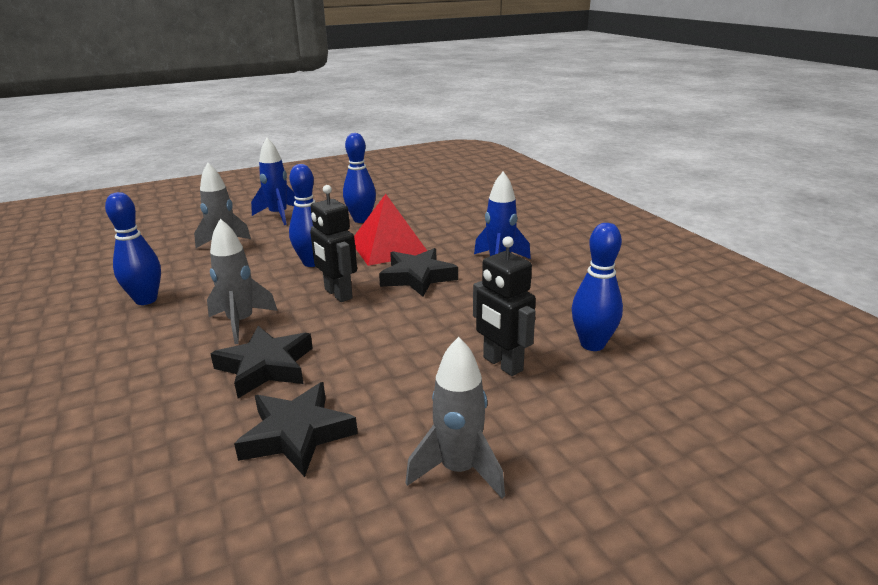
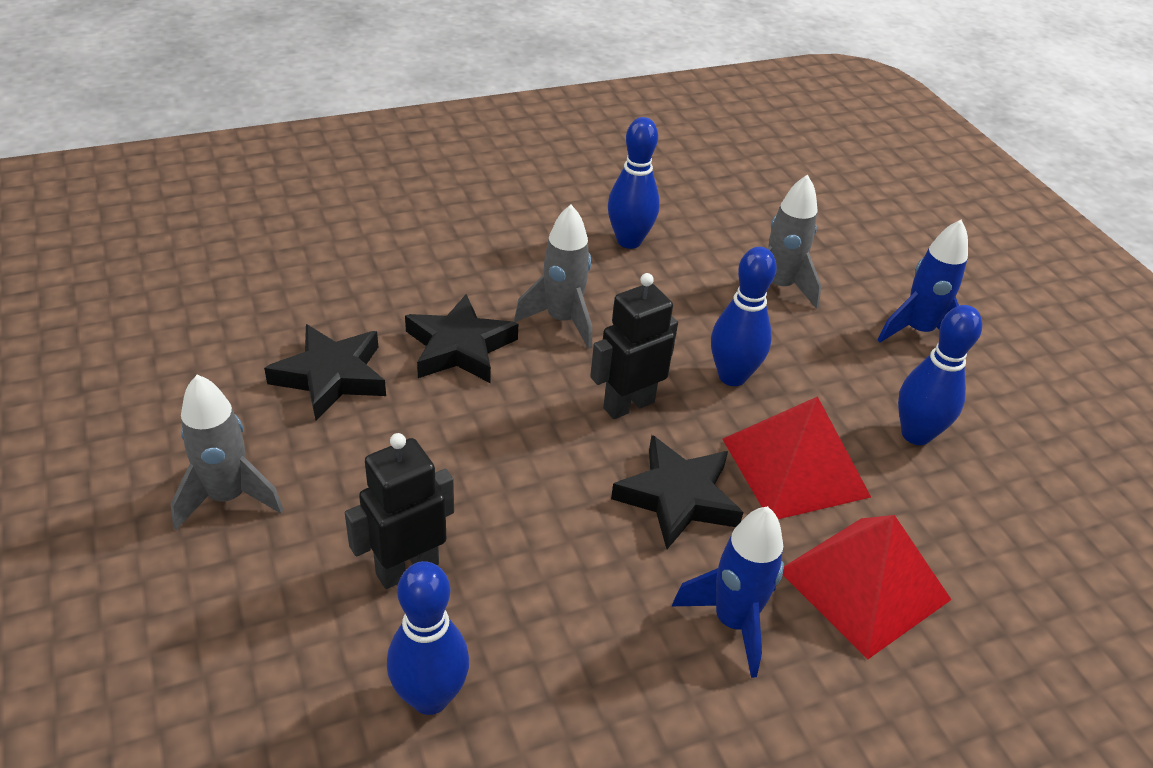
camera: 90 degrees right, 15 degrees up
none -> red pyramid [783,515,951,660]

